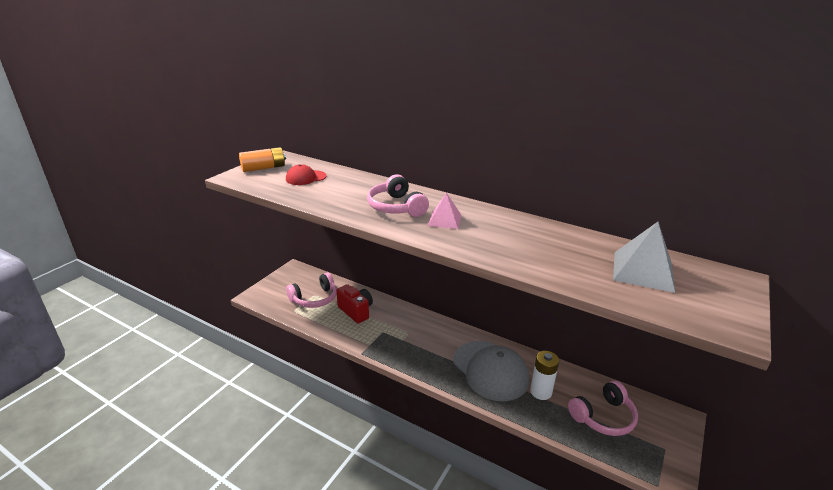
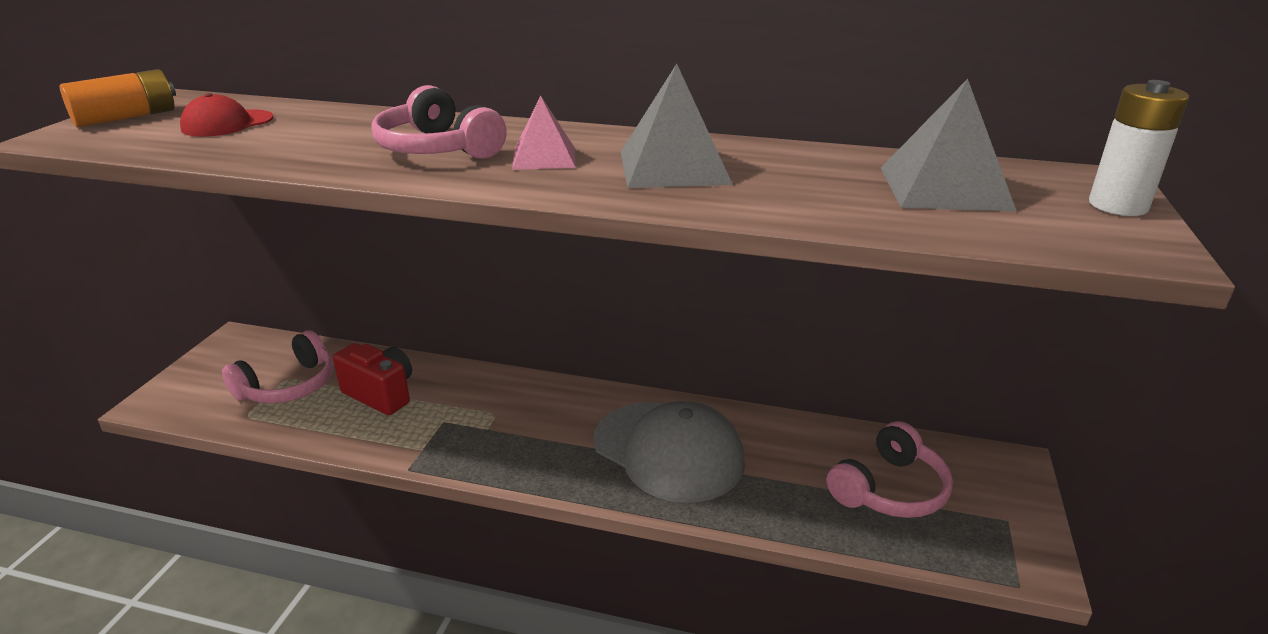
camera: 15 degrees left, 0 degrees up
white battery [530,351,559,400] -> white battery moved to [1089,80,1189,216]
none -> grey pyramid [621,64,733,188]

